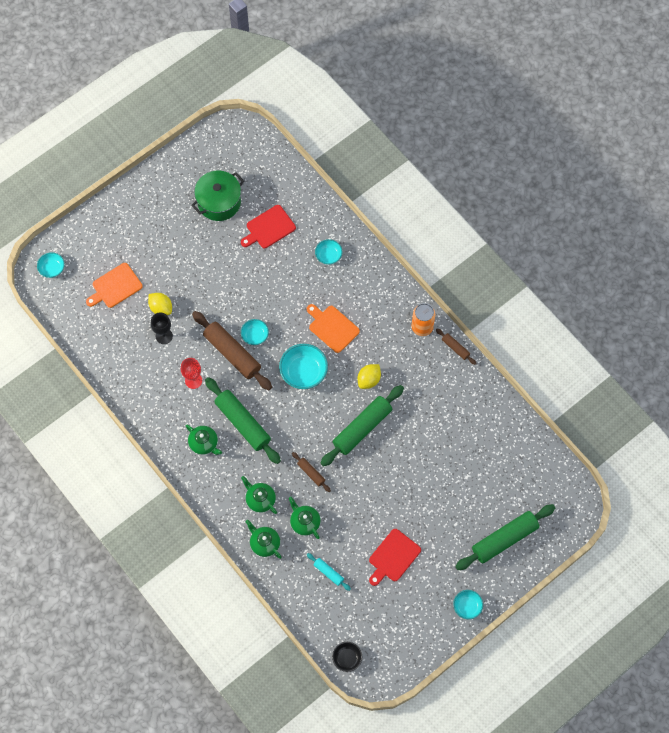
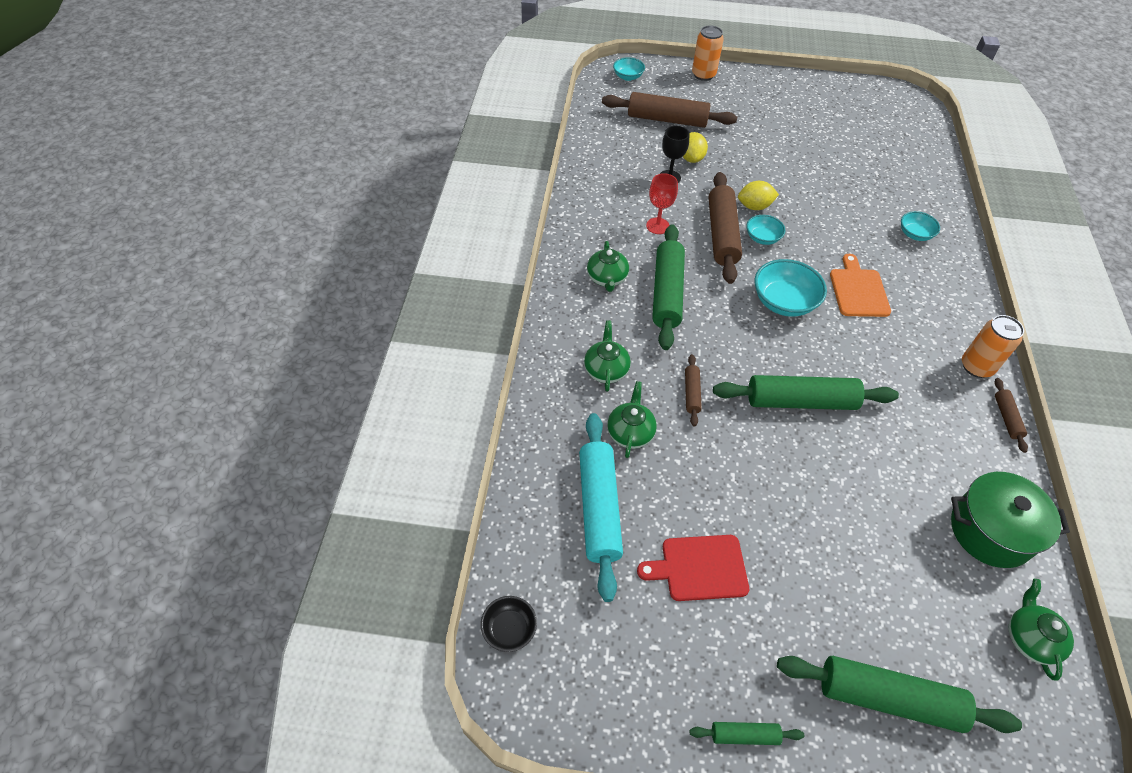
camera: 45 degrees right, 15 degrees down
orange cutting board [86,263,143,308] -> brown rolling pin [602,92,737,128]
green pot [191,171,244,221] -> green pot moved to [951,472,1070,568]
red cutting board [241,205,296,248] -> none
green teapot [245,520,282,559] -> green teapot moved to [1009,579,1074,681]
turquoise rolling pin [307,553,351,591] -> turquoise rolling pin [579,413,623,602], size x2.11
yellow lemon [358,364,381,389] -> yellow lemon moved to [738,181,779,210]
turquoise bowl [453,590,483,619] -> green rolling pin [690,722,805,745]
none -> orange can [692,26,724,81]

